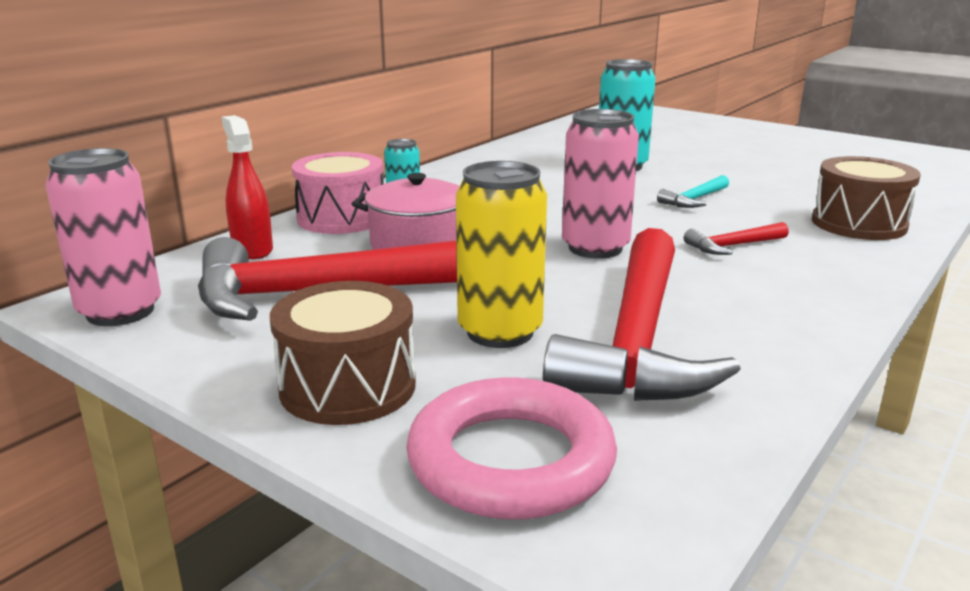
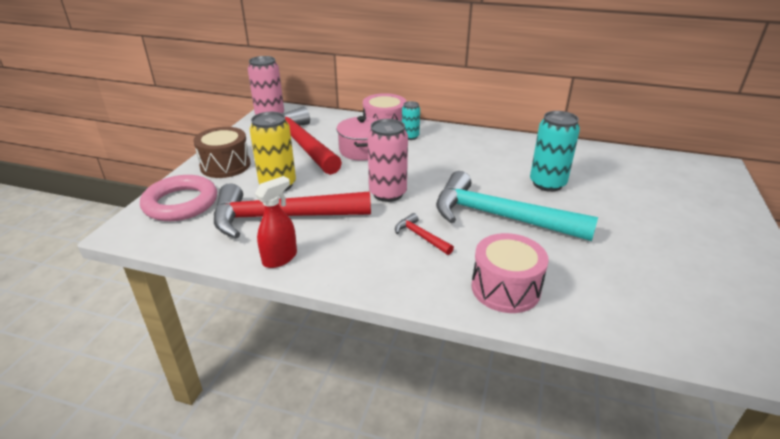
camera: 70 degrees right, 10 degrees up
red spray bottle [221,115,273,259] -> red spray bottle moved to [255,176,297,268]
turquoise hammer [657,175,729,208] -> turquoise hammer [436,171,598,241], size x2.42
brown drum [812,156,921,240] -> pink drum [471,233,549,313]

